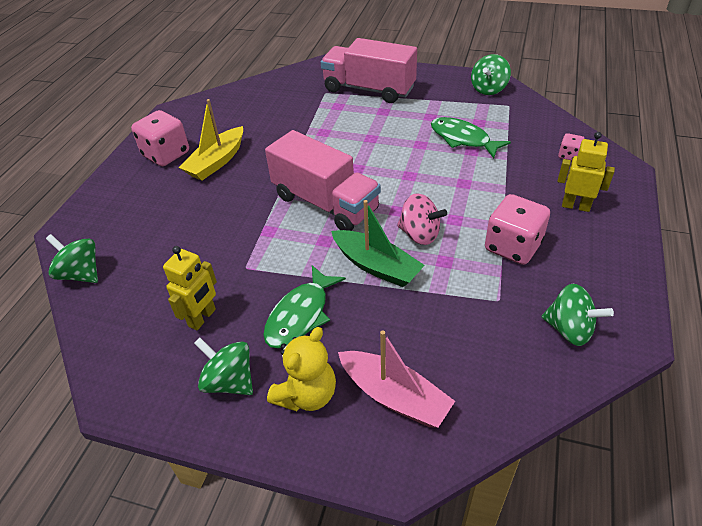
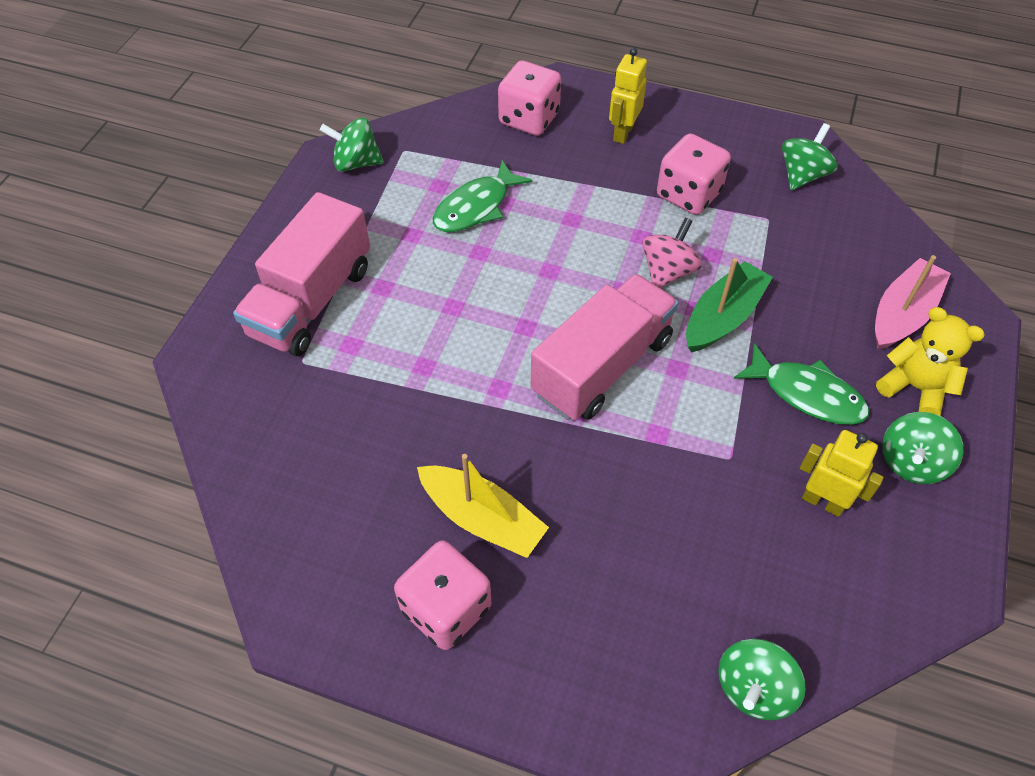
camera: 90 degrees left, 10 degrees up
green spinning top [471,54,511,95] -> green spinning top turned 150 degrees clockwise [320,118,384,172]
pink dice [558,133,585,161] -> pink dice [498,61,561,136], size x2.02

